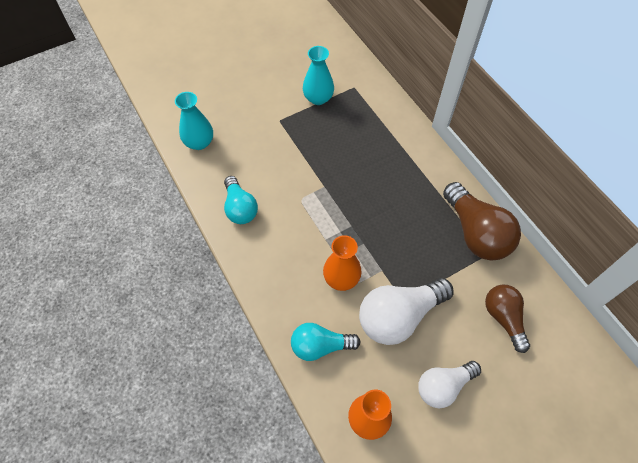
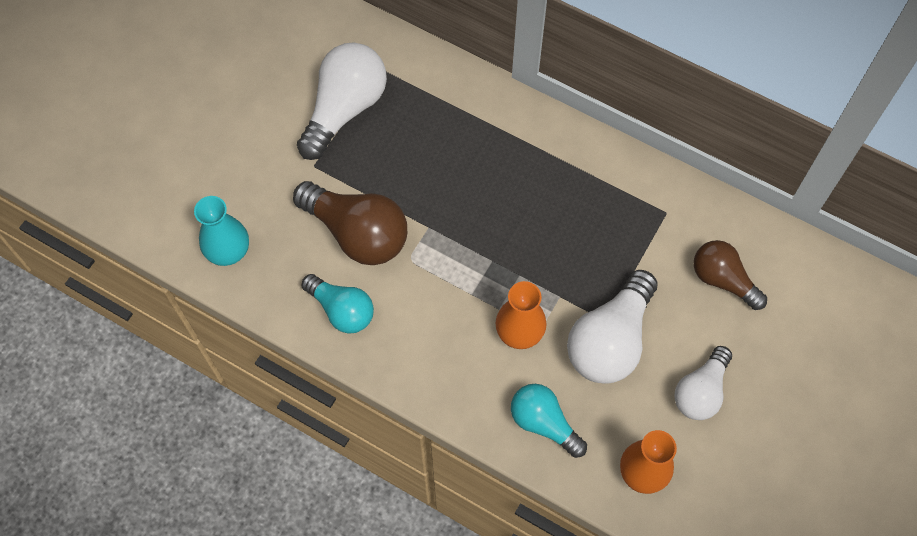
camera: 30 degrees left, 5 degrees up
turquoise light bulb [291,323,360,361] -> turquoise light bulb turned 75 degrees clockwise [511,384,587,458]
turquoise vase [303,46,334,105] -> white light bulb [297,43,387,160]
brown light bulb [443,182,521,260] -> brown light bulb moved to [293,181,407,265]

